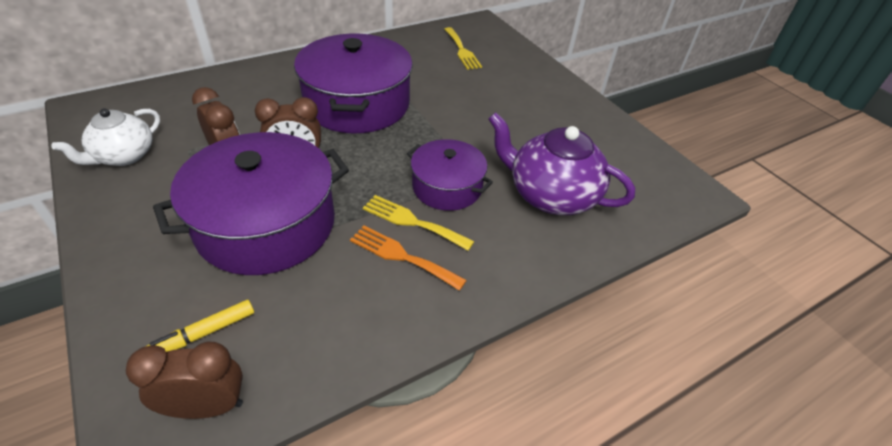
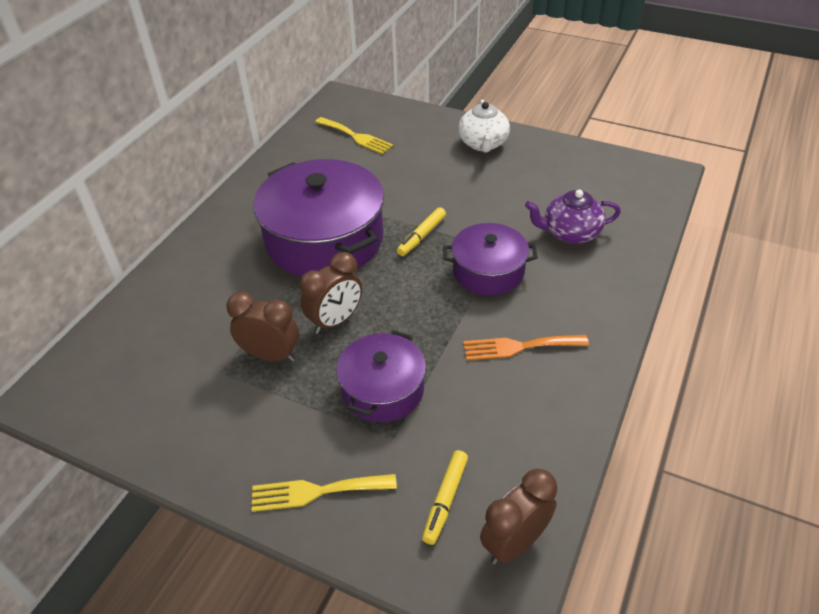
camera: 30 degrees left, 0 degrees up
white teapot [52,108,160,166] -> white teapot moved to [458,100,510,152]
purple pot [153,132,349,275] -> purple pot [336,330,426,423], size x0.57
yellow fork [363,195,475,251] -> yellow fork moved to [252,474,397,512]
purple teapot [488,112,635,215] -> purple teapot [525,190,621,244], size x0.66
none -> yellow marker [397,207,446,256]

